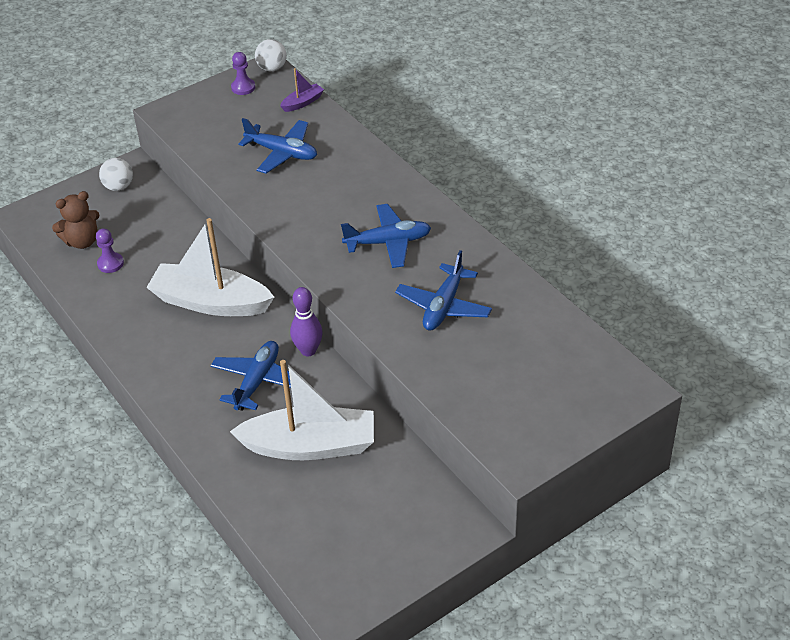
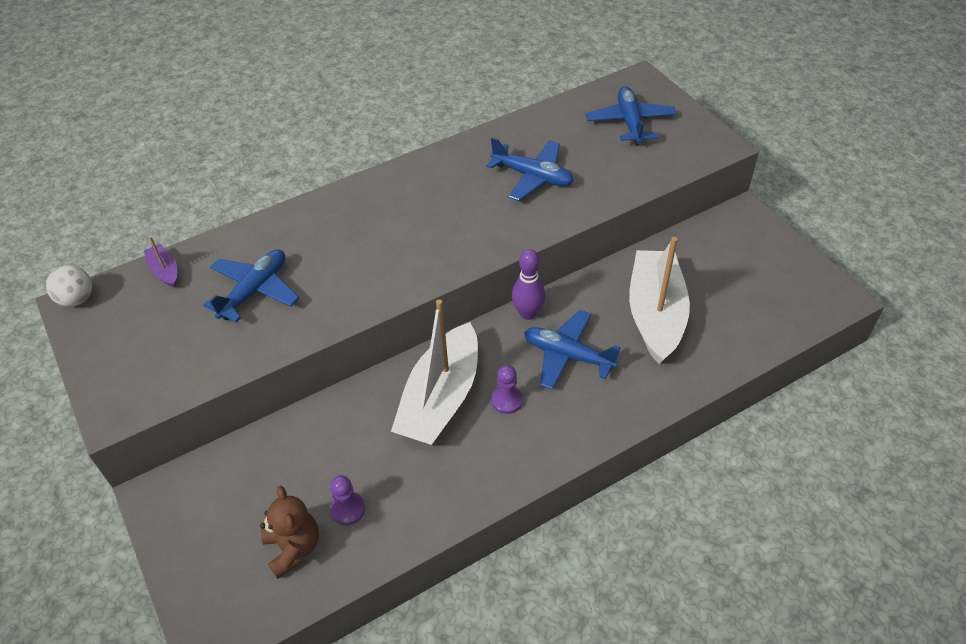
camera: 85 degrees left, 5 degrees up
white ball [99,158,133,191] -> none
purple pawn [231,52,255,95] -> purple pawn moved to [491,365,523,414]
blue plane [341,204,431,268] -> blue plane moved to [586,87,676,146]

